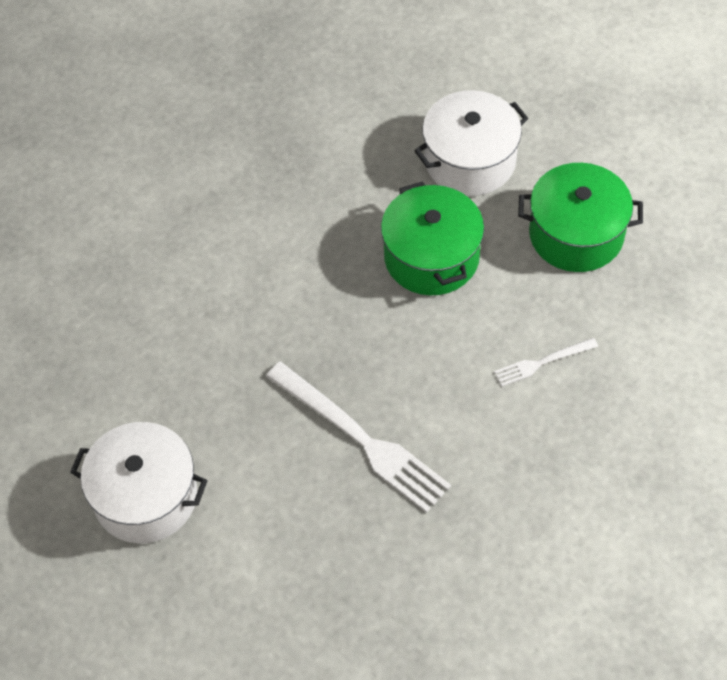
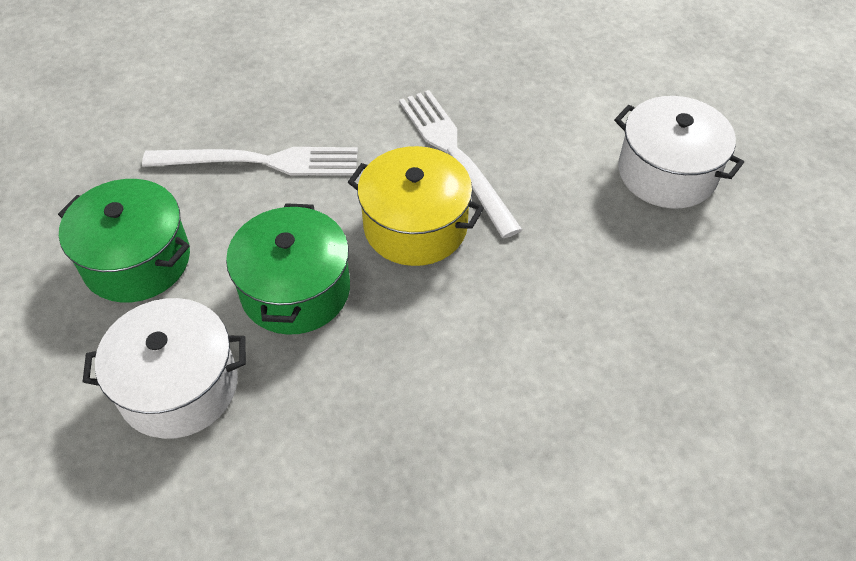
camera: 160 degrees left, 5 degrees down
white fork [494,338,598,387] -> white fork [142,147,358,176], size x1.99
none -> yellow pot [348,146,484,266]

